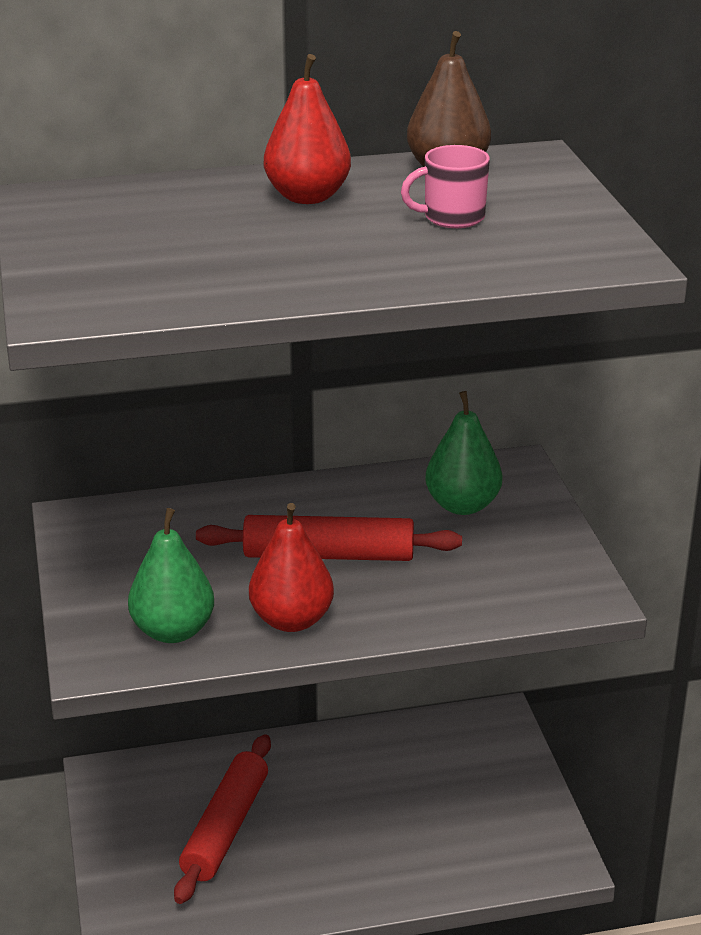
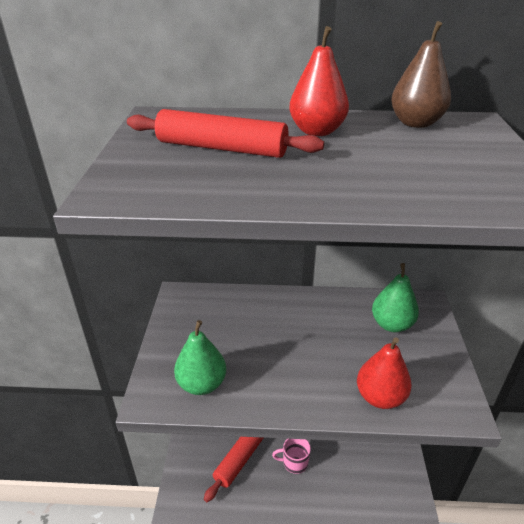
camera: 15 degrees right, 5 degrees up
red rolling pin [196,515,462,561] -> red rolling pin moved to [127,109,324,158]
red pear [249,503,334,632] -> red pear moved to [357,337,412,409]
pink mug [401,145,490,228] -> pink mug moved to [272,439,311,474]

